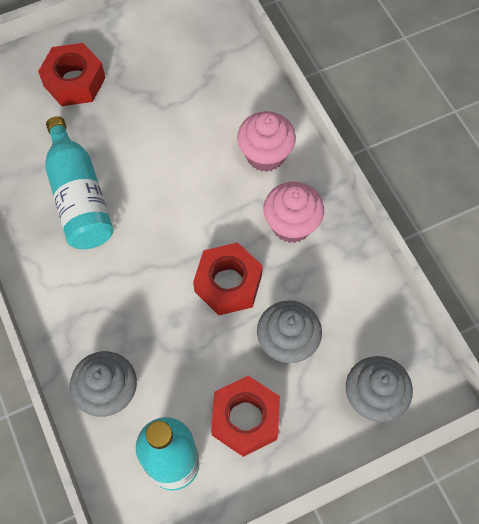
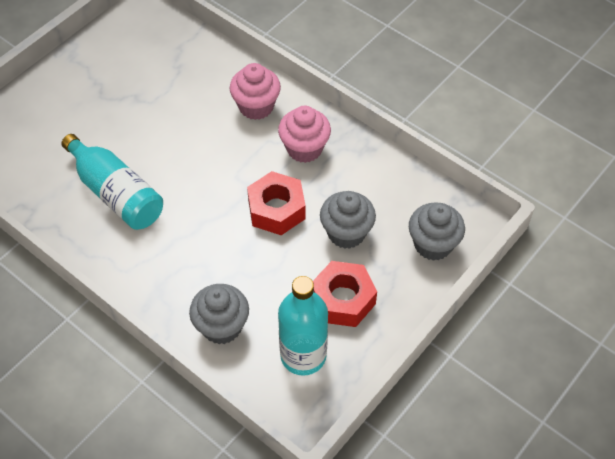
camera: 25 degrees left, 10 degrees down
red nut [38,43,106,106] -> none

